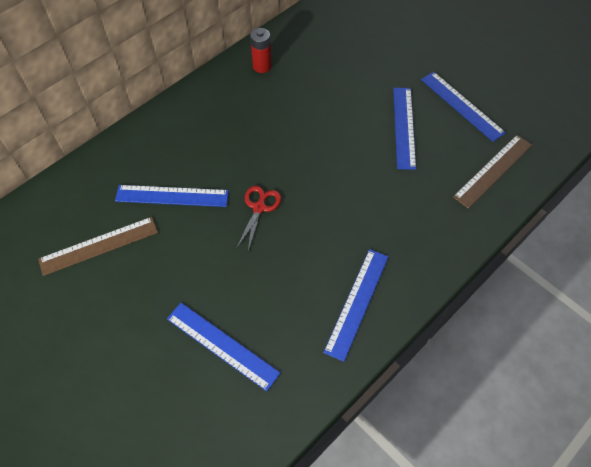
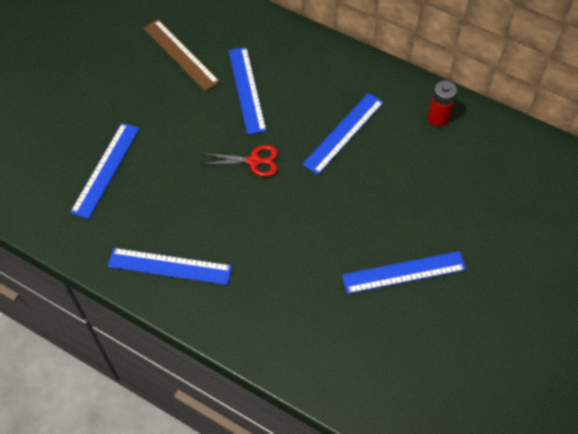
camera: 75 degrees right, 0 degrees up
blue ruler [421,72,506,142] -> blue ruler moved to [302,93,384,175]
brown ruler [453,135,532,209] -> none

